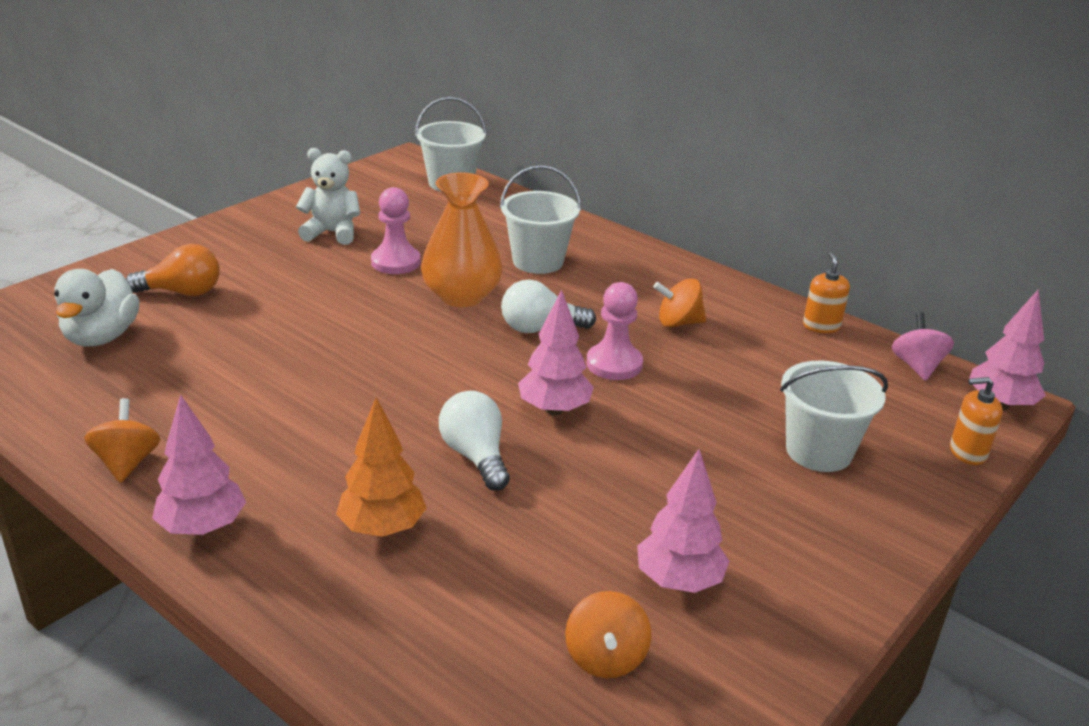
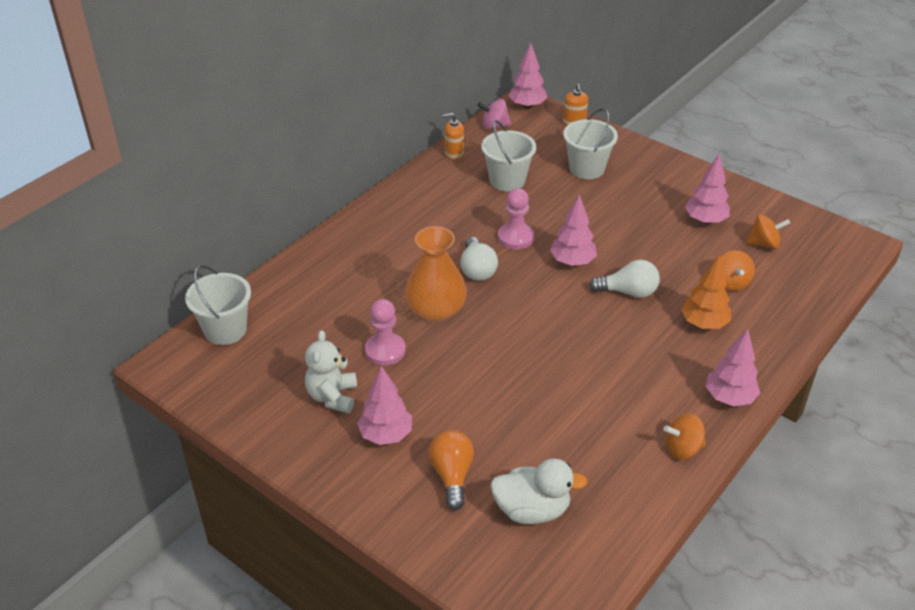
camera: 90 degrees left, 10 degrees up
white light bulb [439,391,510,491] -> white light bulb turned 150 degrees counterclockwise [589,260,660,298]
white bucket [500,165,581,274] -> white bucket moved to [481,120,536,191]
orange spinning top [653,278,706,327] -> orange spinning top moved to [720,250,755,291]
none -> pink tree [357,366,412,445]

